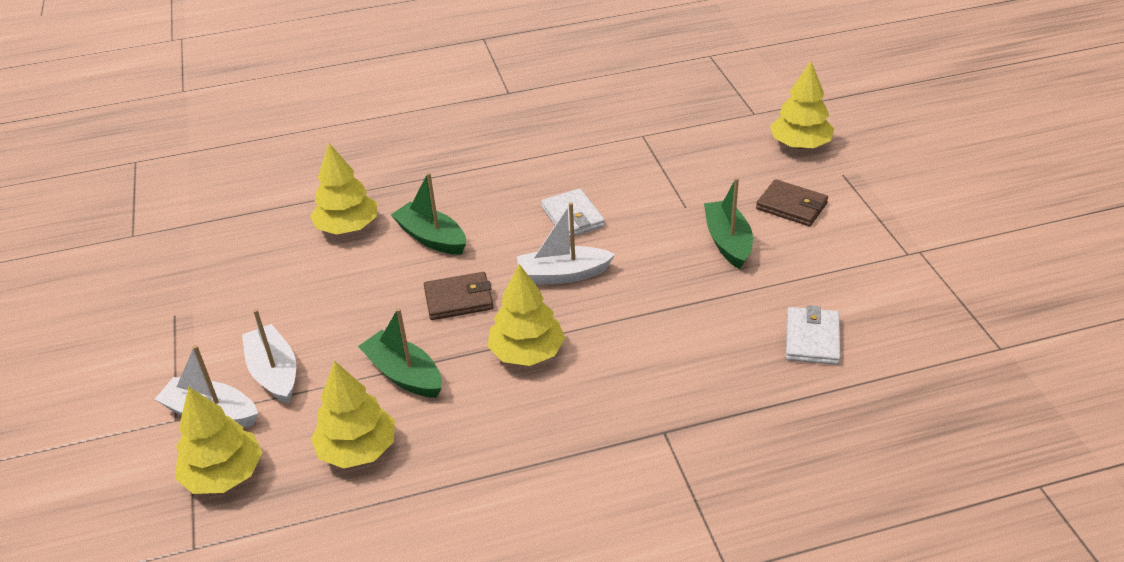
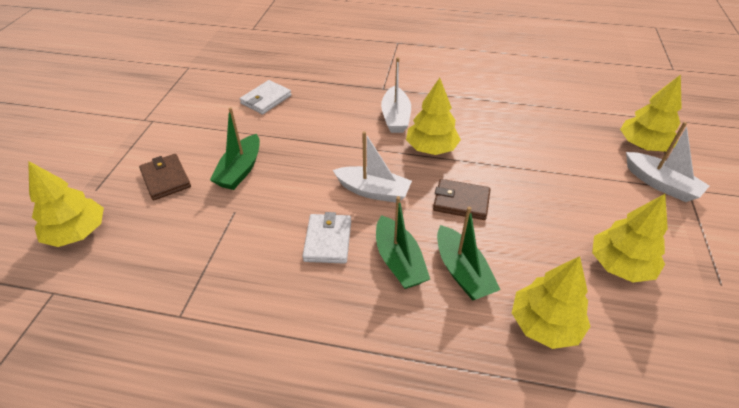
camera: 155 degrees left, 5 degrees up
white boat [242,309,296,404] -> white boat moved to [381,57,411,133]
yellow tree [311,360,395,469] -> yellow tree moved to [592,194,668,282]
green boat [358,308,442,398] -> green boat moved to [376,196,430,289]

